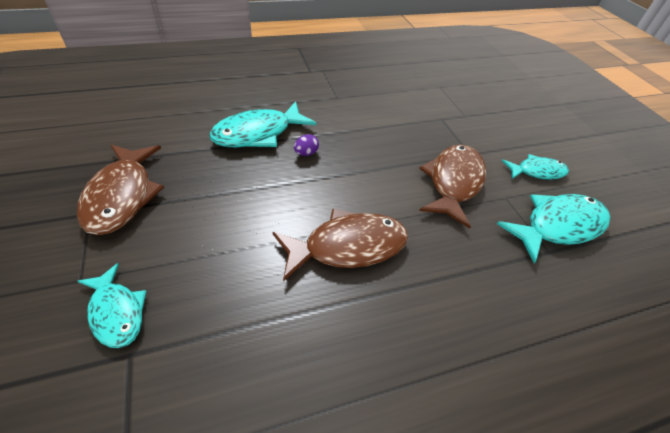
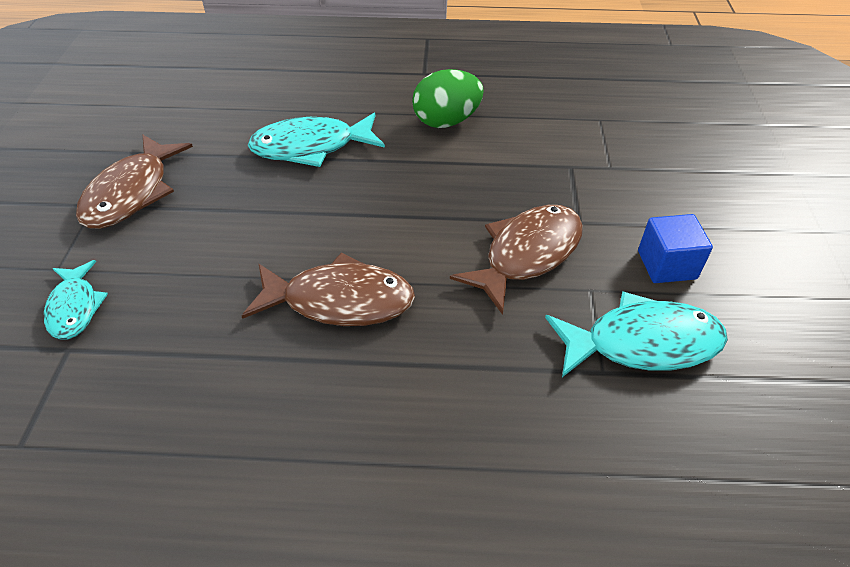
camera: 25 degrees right, 0 degrees up
purple egg [294,134,319,156] -> none
turquoise fish [502,154,569,180] -> blue cube [638,214,713,283]
none -> green egg [412,69,484,128]

